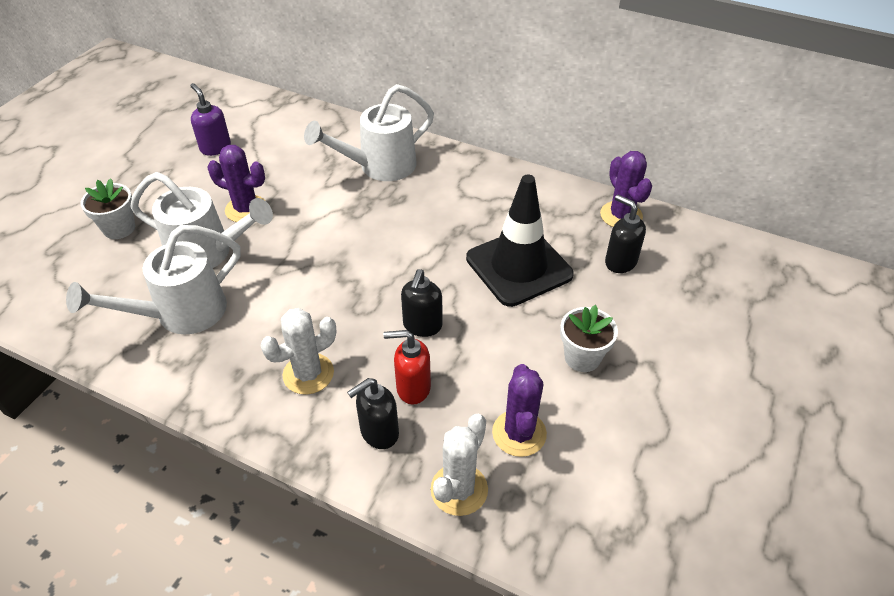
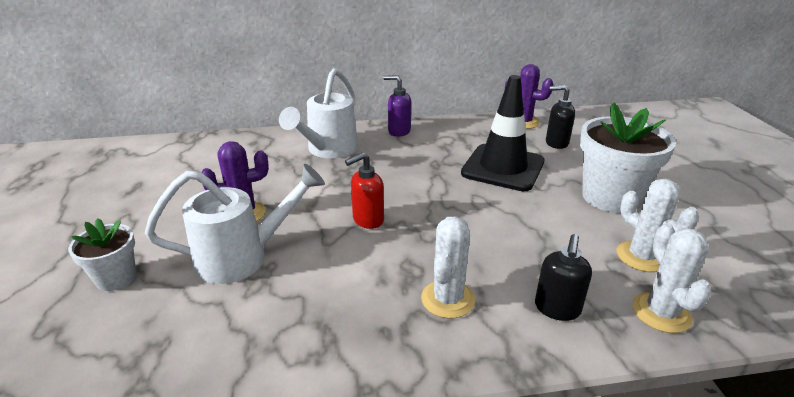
camera: 35 degrees left, 15 degrees down
white watering can [66,225,241,335] -> none
purple soap dispenser [190,83,231,156] -> purple soap dispenser moved to [383,75,411,137]
red soap dispenser [384,330,431,405] -> red soap dispenser moved to [345,152,384,229]
black soap dispenser [401,269,443,337] -> none
purple cactus [492,364,547,457] -> white cactus [617,179,699,272]
white flower pot [560,305,618,372] -> white flower pot [580,102,676,213], size x1.82

